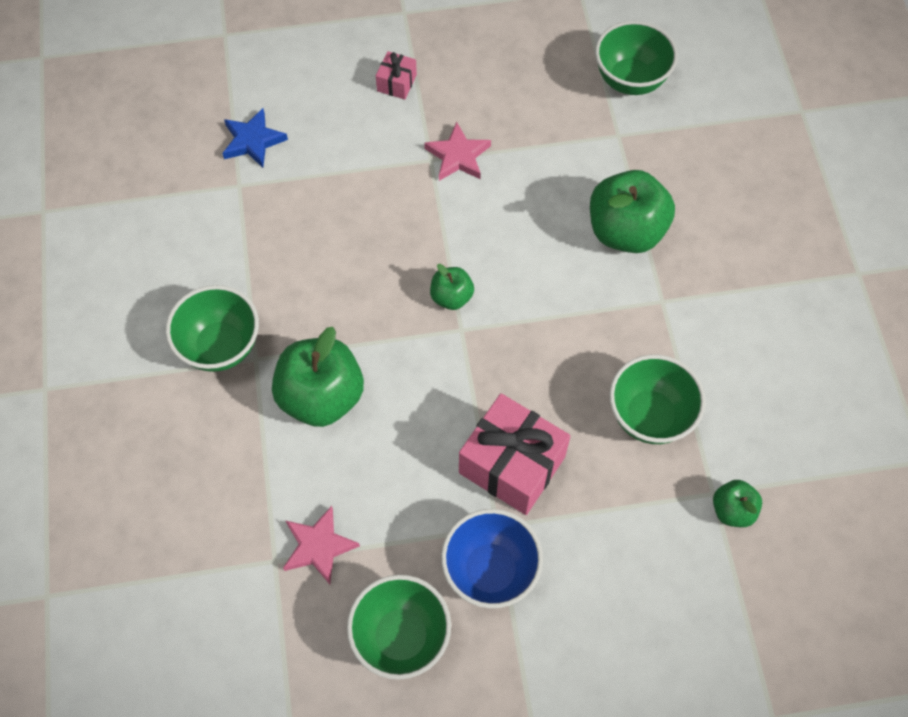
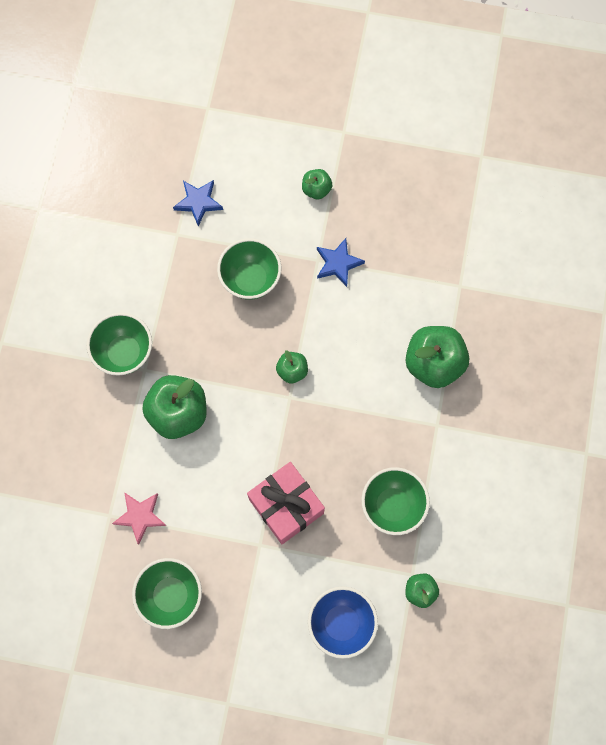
camera: 20 degrees right, 10 degrees up
pink gift [376,51,417,99] -> green apple [302,169,332,199]
pink star [424,122,491,181] -> blue star [317,238,365,287]
blue bowl [441,509,543,608] -> blue bowl moved to [308,586,378,659]
green bowl [595,21,678,95] -> green bowl moved to [217,238,282,300]

